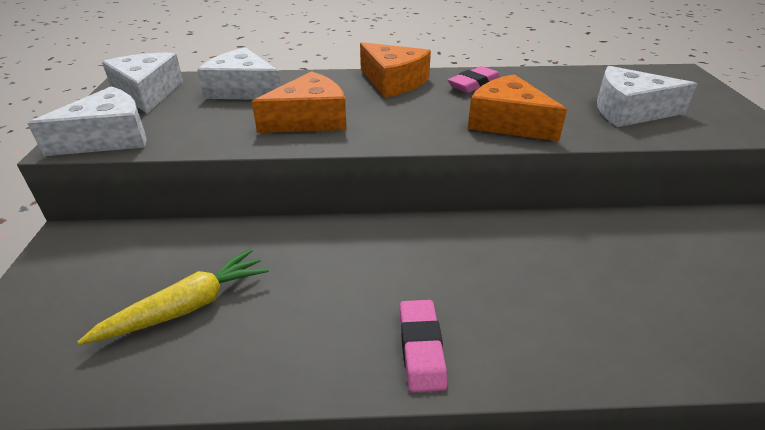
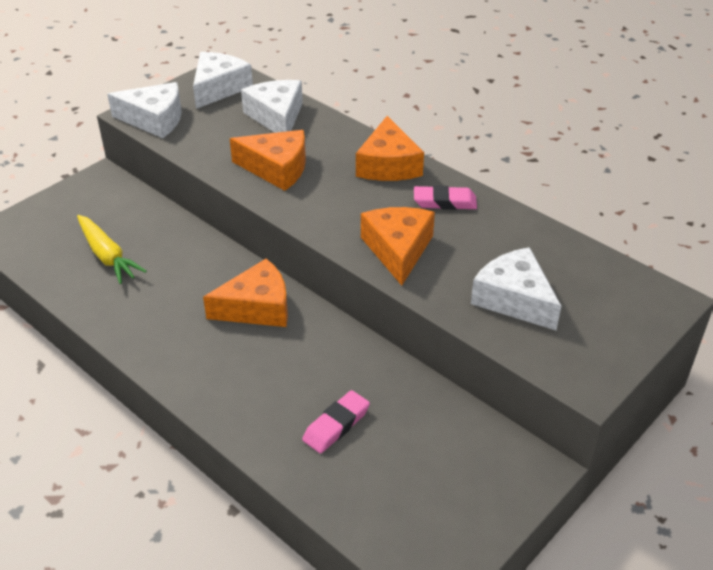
camera: 45 degrees right, 5 degrees up
yellow carrot [77,249,269,345] -> yellow carrot turned 45 degrees clockwise [77,215,147,284]
pink eraser [400,300,447,392] -> pink eraser moved to [302,390,370,454]
none -> orange cheese [203,259,288,327]

